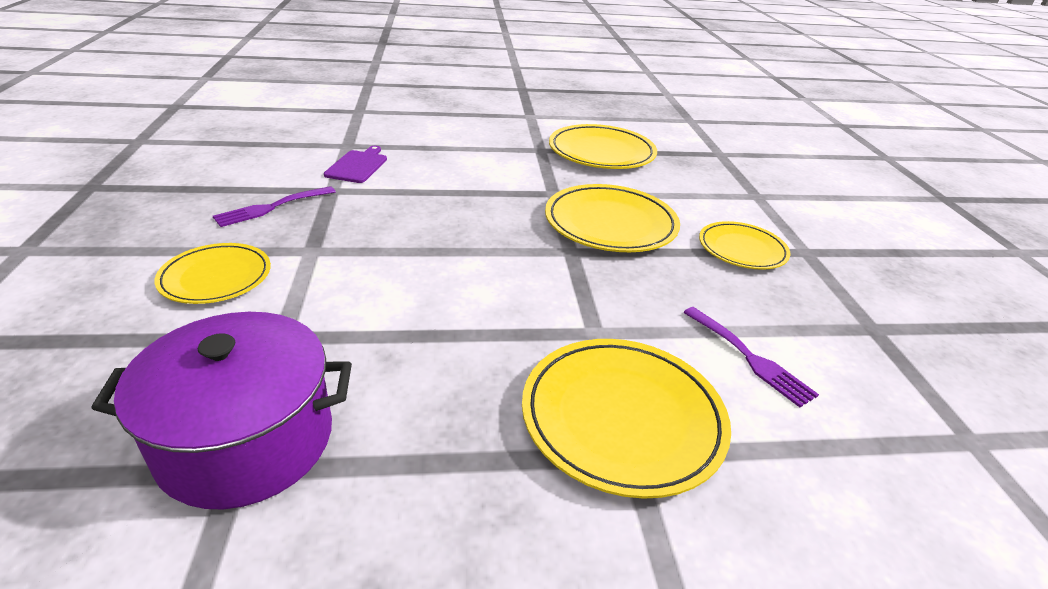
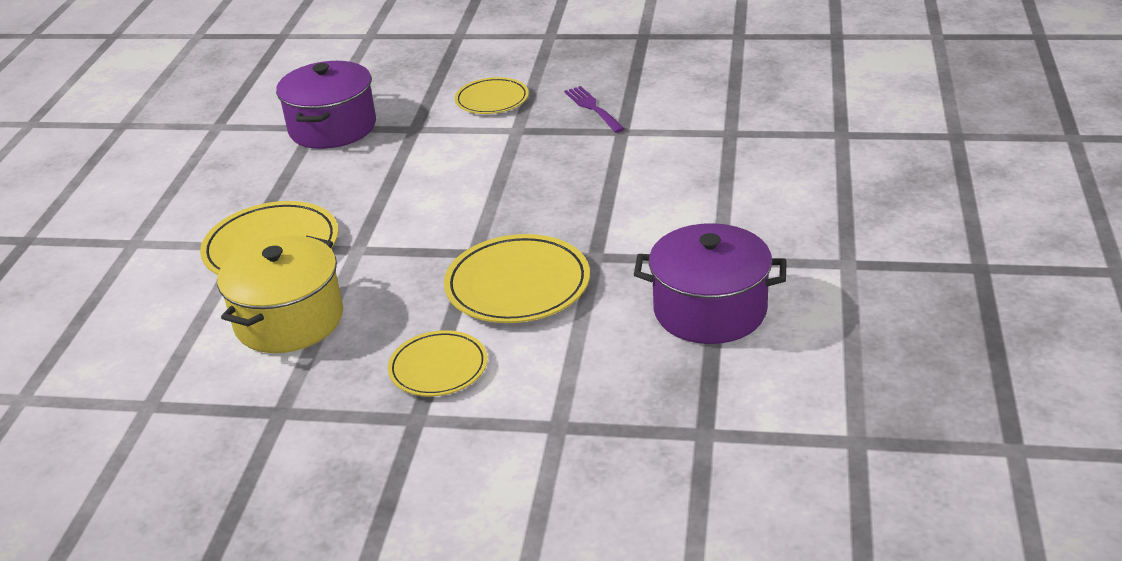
camera: 110 degrees right, 0 degrees up
purple cutting board [324,146,387,183] -> none
yellow plate [549,124,657,169] -> purple pot [634,223,787,344]
purple fork [683,307,819,407] -> yellow pot [217,236,343,353]

